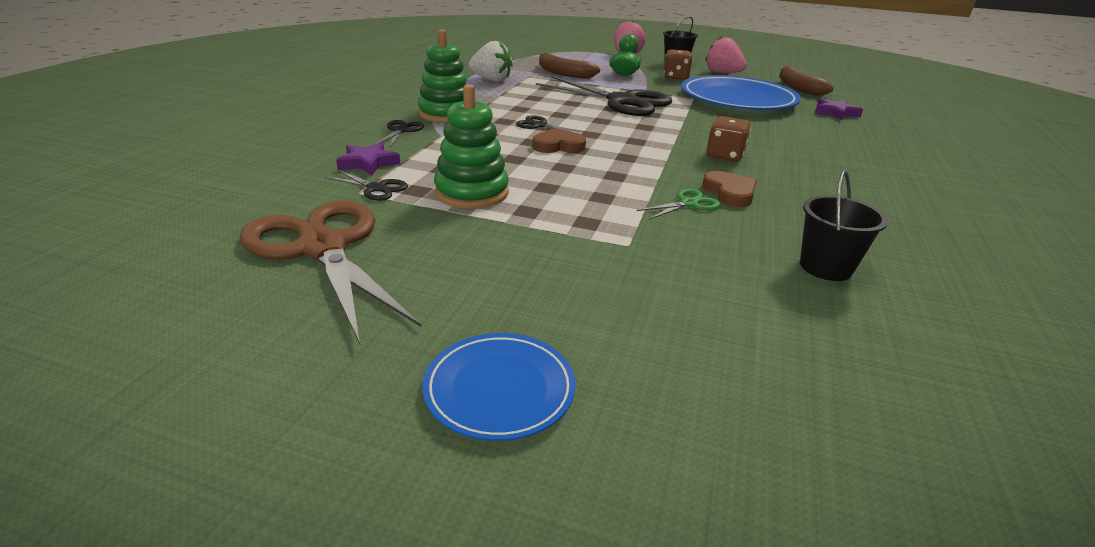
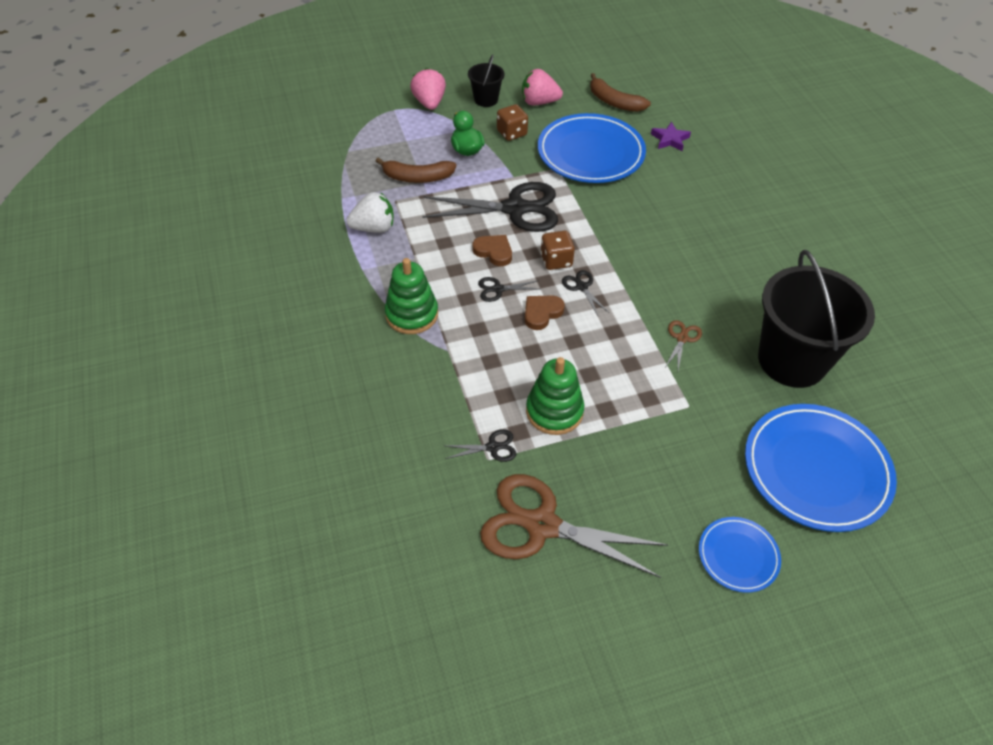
camera: 35 degrees left, 20 degrees up
purple star [336,142,400,175] -> none
black scissors [376,120,424,147] -> black scissors moved to [562,270,609,316]
green scissors [637,189,721,220] -> brown scissors [665,320,702,370]
brown heart [702,171,757,207] -> brown heart moved to [472,235,512,266]
brown dice [706,116,751,162] -> brown dice moved to [540,231,575,270]
black bucket [800,170,888,281] -> black bucket [758,250,875,388], size x2.15
none -> blue plate [745,404,897,532]

